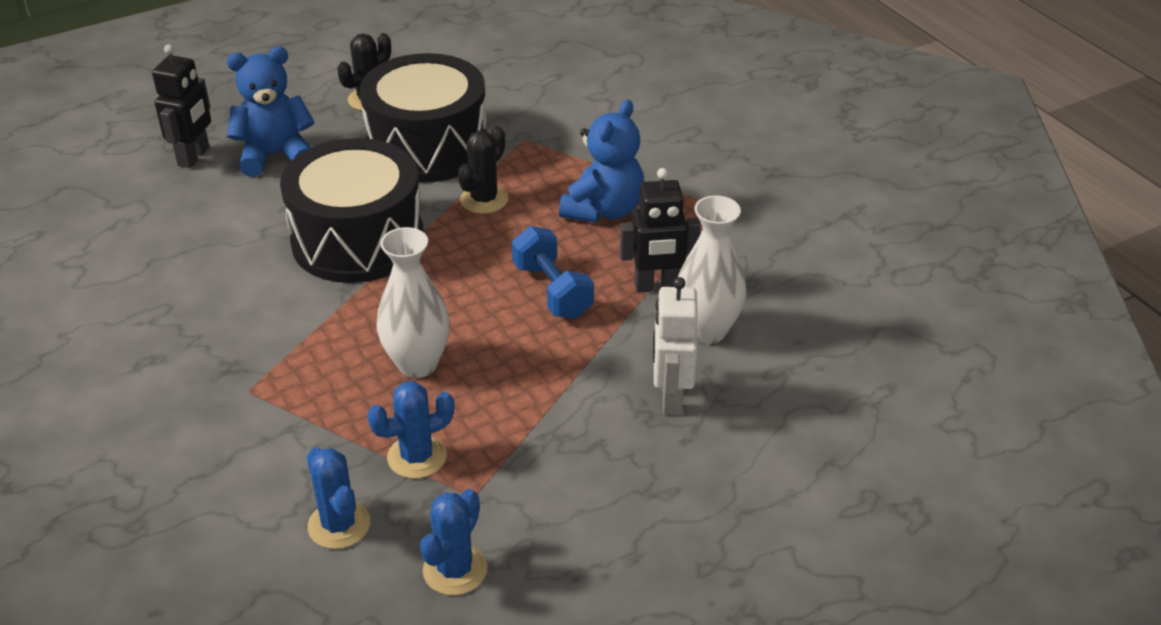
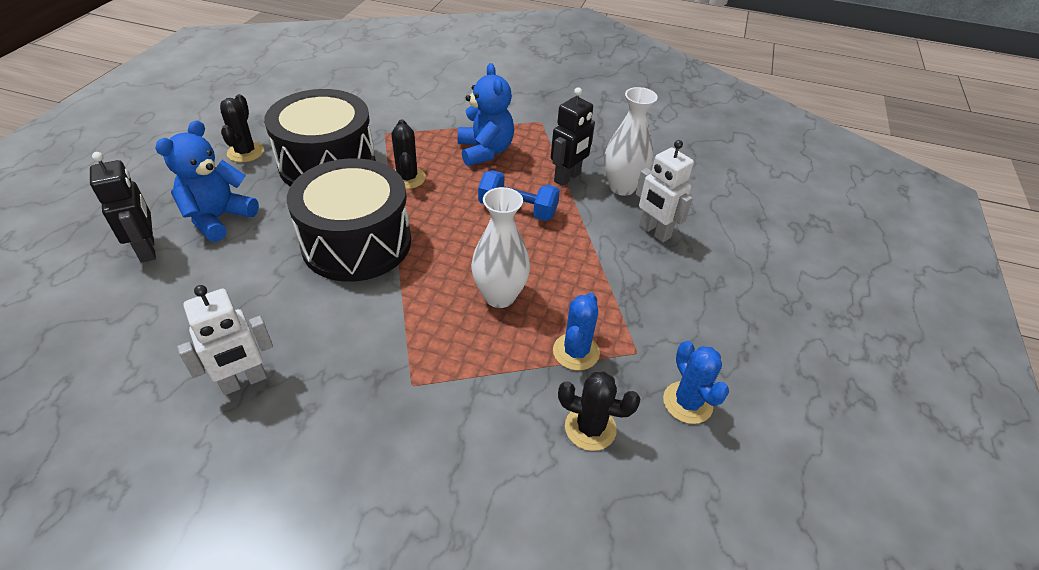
camera: 45 degrees left, 5 degrees up
blue cactus [307,447,370,549] -> black cactus [558,372,641,451]
none -> white robot [177,285,273,395]

